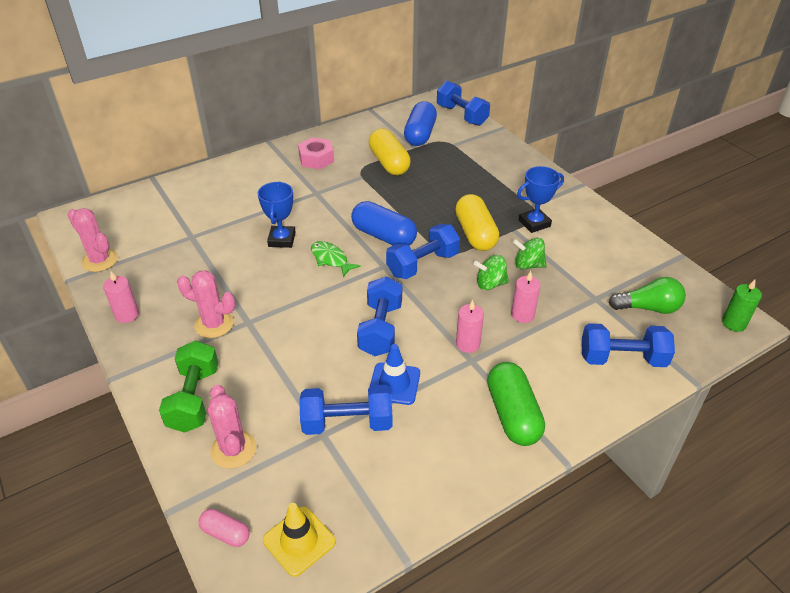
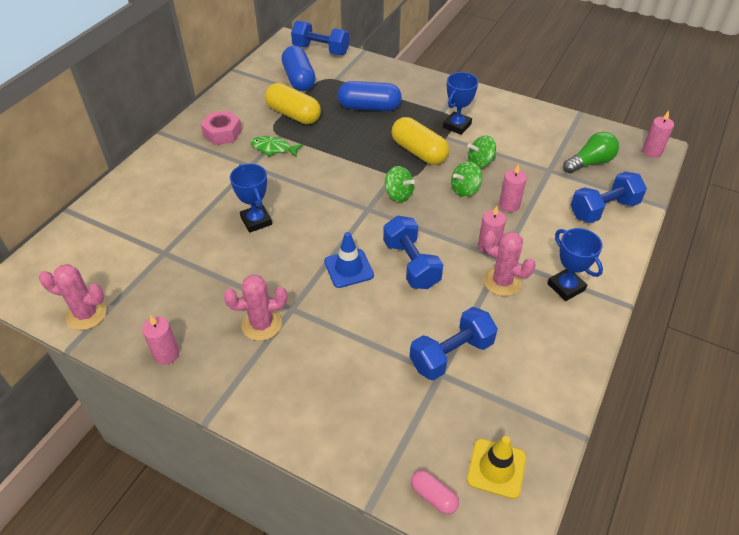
camera: 30 degrees left, 5 degrees up
green dumbbell [159,340,218,433] -> none
pink capsule [198,509,250,547] -> pink capsule turned 45 degrees clockwise [411,470,459,514]
pink cactus [208,385,256,468] -> pink cactus moved to [483,230,536,296]
green fish [311,241,361,277] -> green fish moved to [250,136,304,158]
blue capsule [351,201,417,246] -> blue capsule moved to [338,81,402,111]
blue traffic cone [369,344,420,405] -> blue traffic cone moved to [324,232,374,288]
blue dumbbell [386,224,460,279] -> green spinning top [385,166,415,202]
green capsule [487,362,545,446] -> blue trophy [547,228,603,301]
green candle [722,280,762,332] -> pink candle [642,111,674,158]

